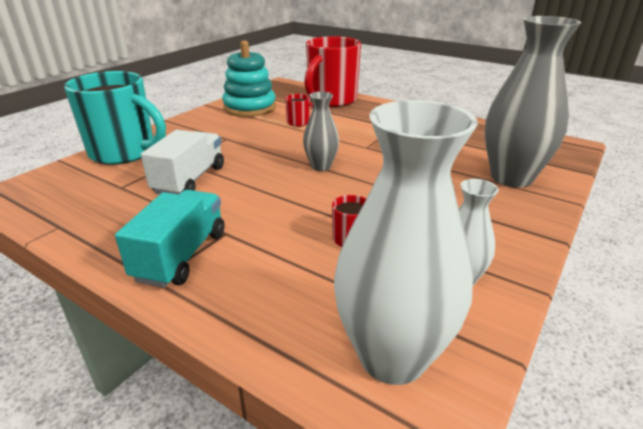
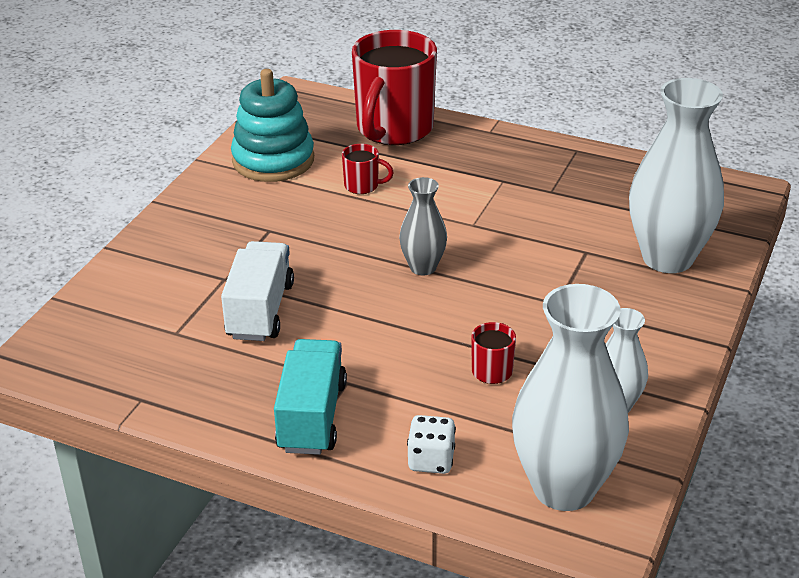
camera: 10 degrees left, 5 degrees up
turquoise mug [64,71,166,165] -> none
grey vase [484,16,581,188] -> white vase [629,78,724,273]
none -> white dice [407,415,456,474]

